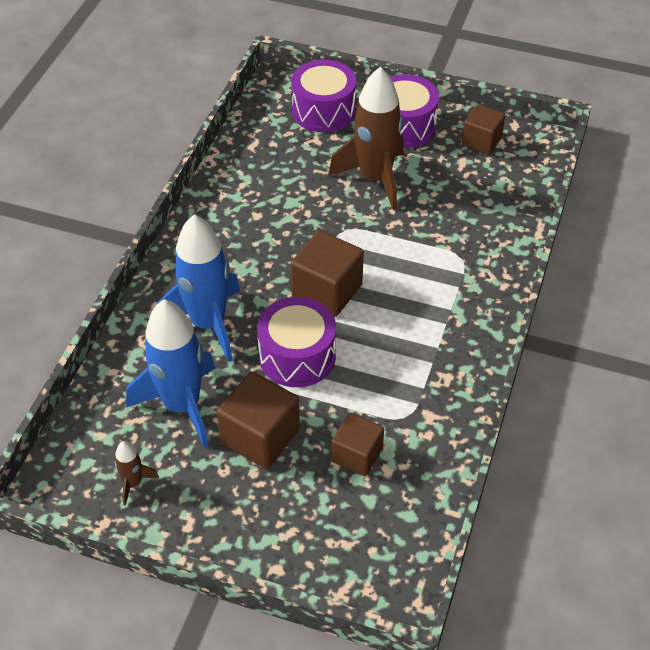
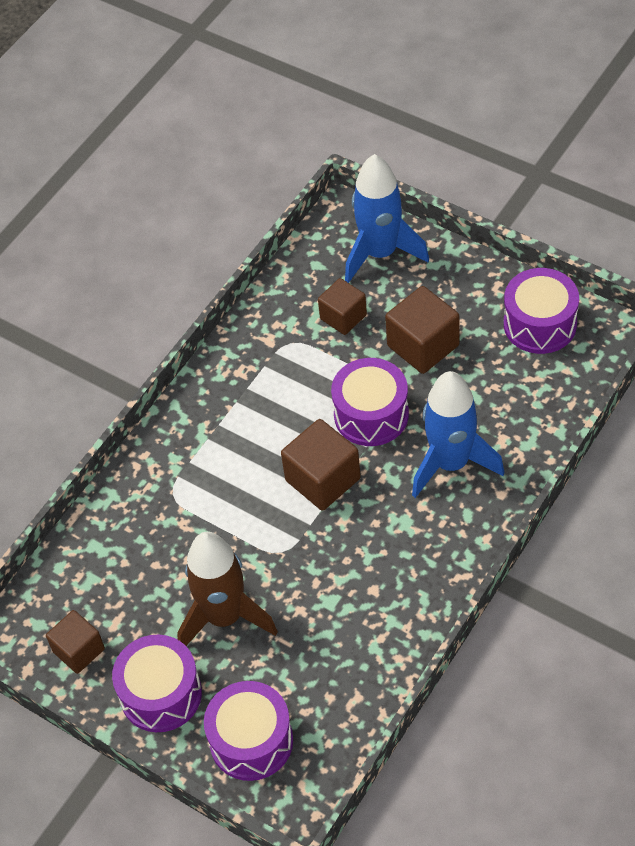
camera: 160 degrees left, 5 degrees up
brown rocket [115,441,159,506] -> purple drum [504,268,579,354]
blue rocket [126,299,215,448] -> blue rocket moved to [345,154,429,283]

